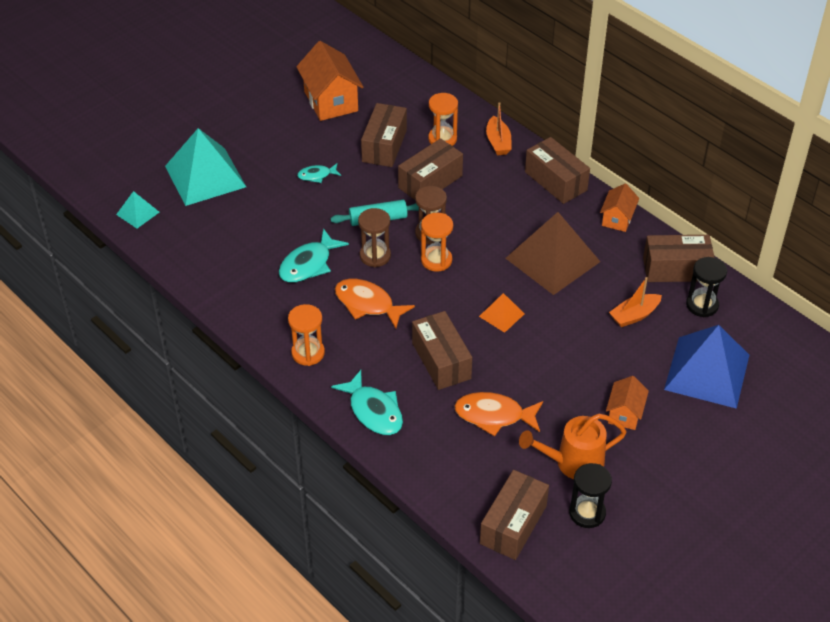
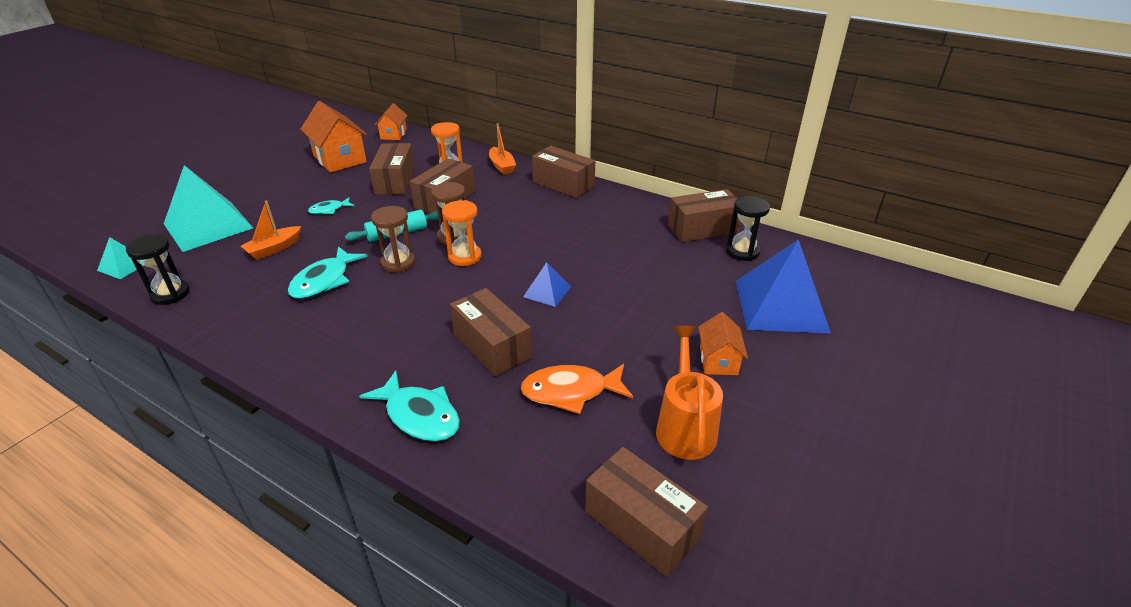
camera: 15 degrees left, 10 degrees down
orange hourglass [288,304,325,366] -> none
orange fish [335,279,415,328] -> none
orange pyramid [479,293,525,333] -> blue pyramid [523,262,571,307]
brown box [480,470,549,560] -> brown box turned 60 degrees counterclockwise [585,447,708,577]
brown pyramid [505,212,600,295] -> none
orange watering can [519,414,627,479] -> orange watering can turned 120 degrees clockwise [656,325,723,460]
black hourglass [569,463,612,528] -> black hourglass moved to [126,234,190,305]
orange house [600,184,639,232] -> orange house moved to [375,103,408,140]
orange boat [609,277,662,327] -> orange boat moved to [241,200,301,260]

